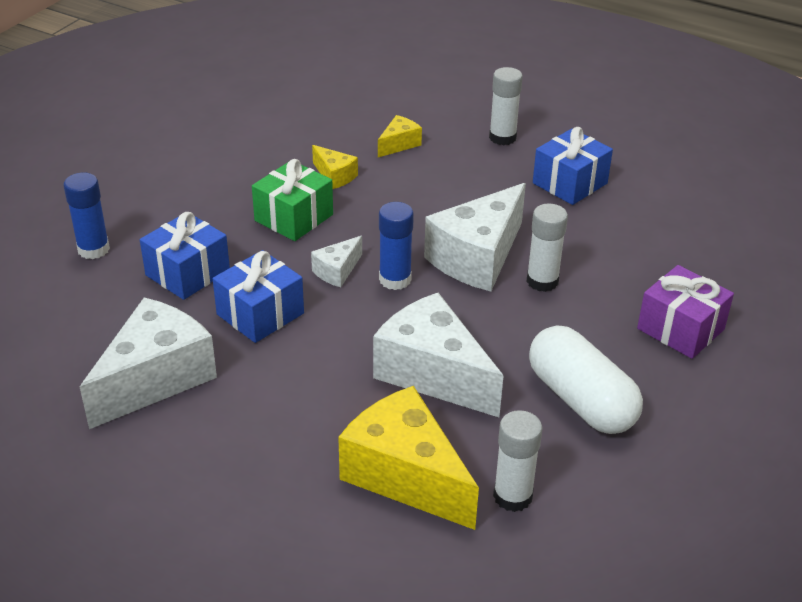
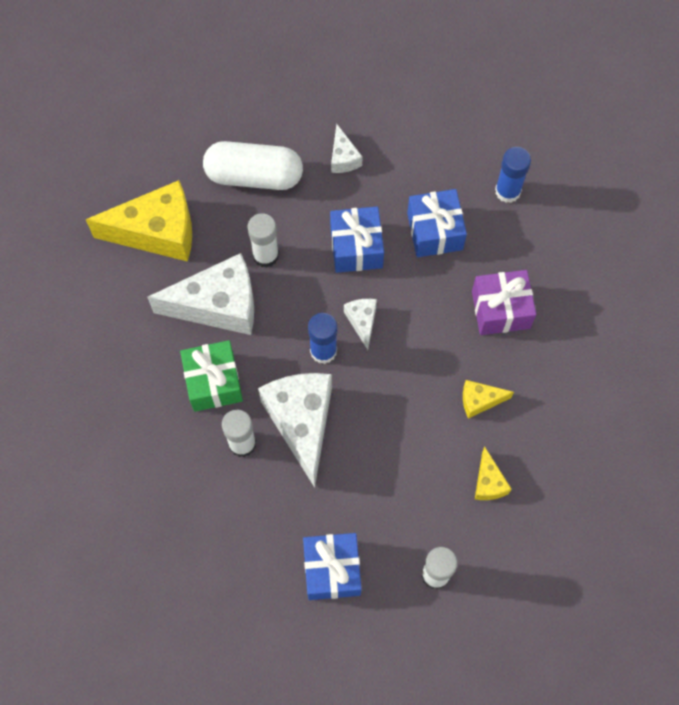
camera: 130 degrees right, 30 degrees up
white cheese [80,298,217,429] -> white cheese [331,124,362,173], size x0.47
green gift [252,159,333,241] -> green gift moved to [180,340,243,412]
white glue stick [493,410,543,512] -> white glue stick moved to [247,213,279,268]
white capsule [529,326,643,434] -> white capsule moved to [203,141,303,190]
purple gift [637,265,734,359] -> purple gift moved to [472,270,536,335]

